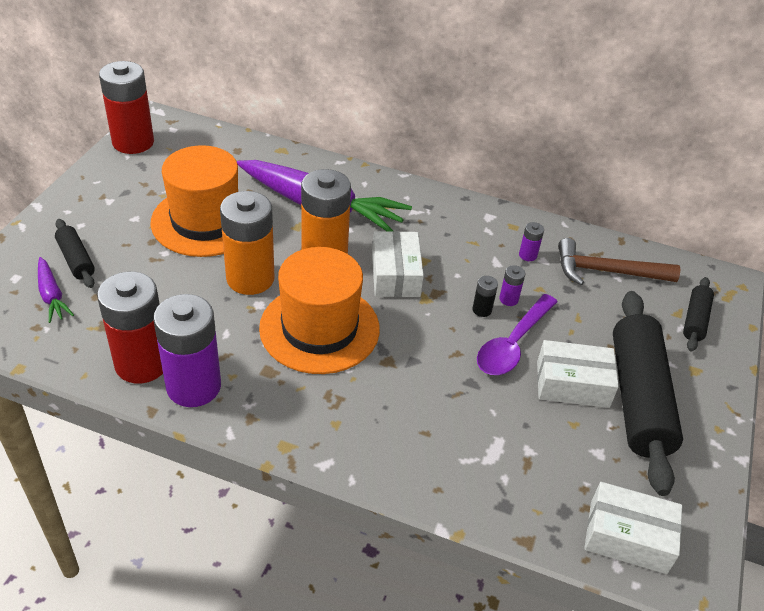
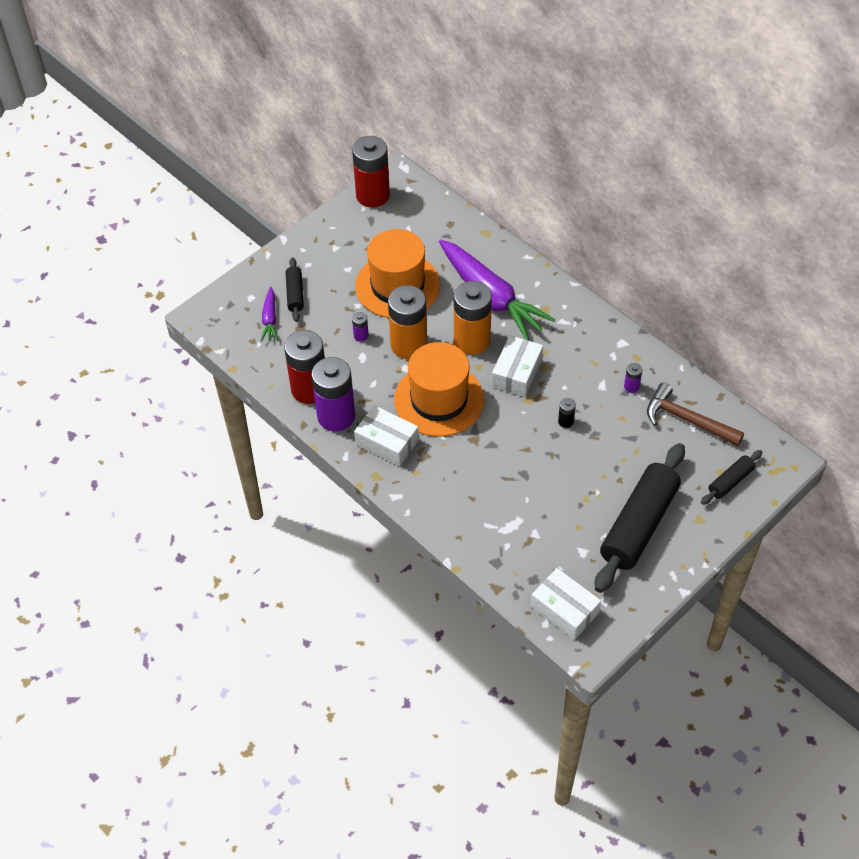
camera: 30 degrees right, 10 degrees up
purple spoon [477,294,558,375] -> none
purple battery [499,265,525,306] -> purple battery moved to [352,312,369,342]
white box [537,340,619,408] -> white box moved to [354,405,419,466]

